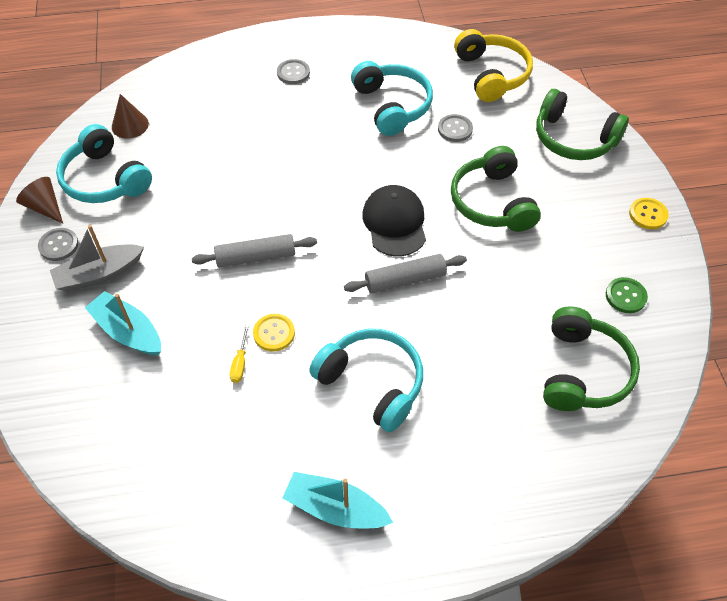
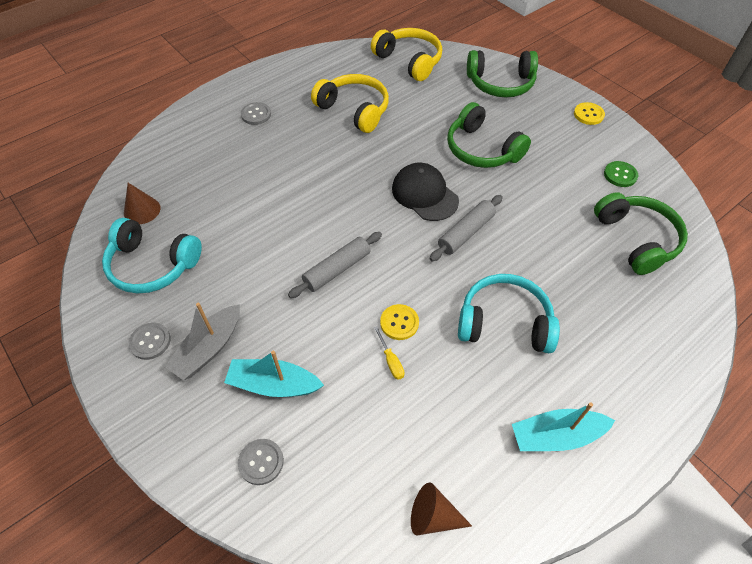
camera: 30 degrees left, 0 degrees up
brown cone [16,177,63,224] -> brown cone moved to [411,482,472,535]
turquoise headphones [351,61,433,136] -> yellow headphones [311,74,389,133]
grey button [438,114,473,142] -> grey button moved to [238,439,284,485]

